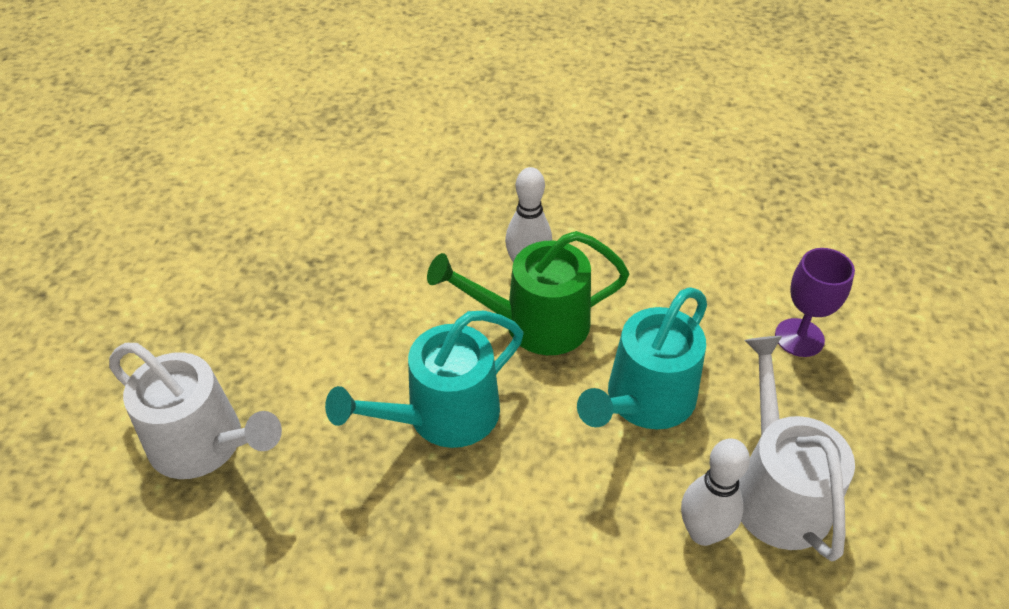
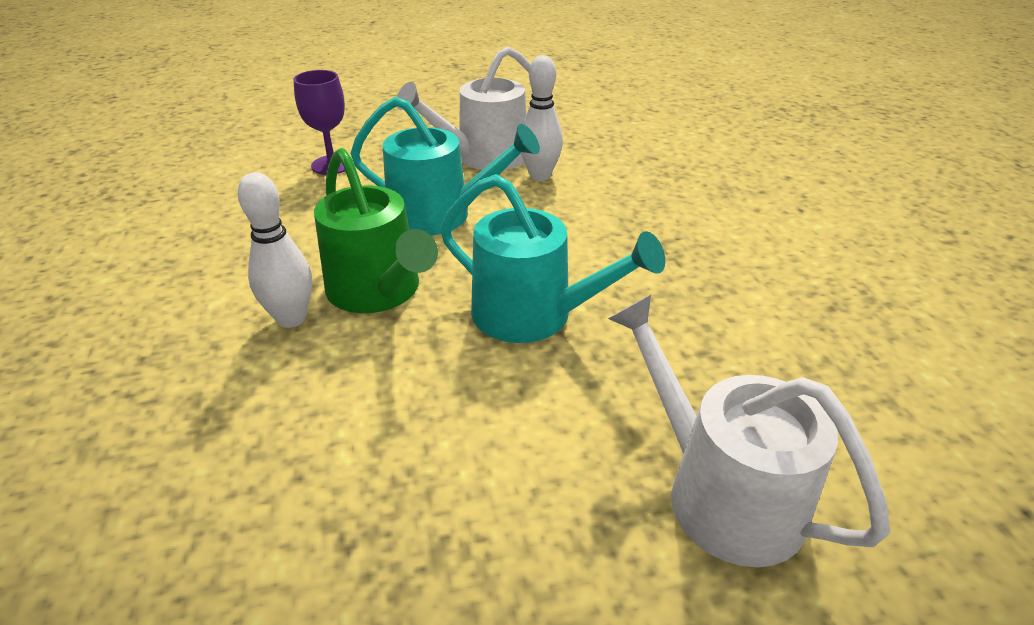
camera: 115 degrees left, 10 degrees down
white watering can [109,343,282,479] -> white watering can turned 45 degrees counterclockwise [608,295,890,567]

